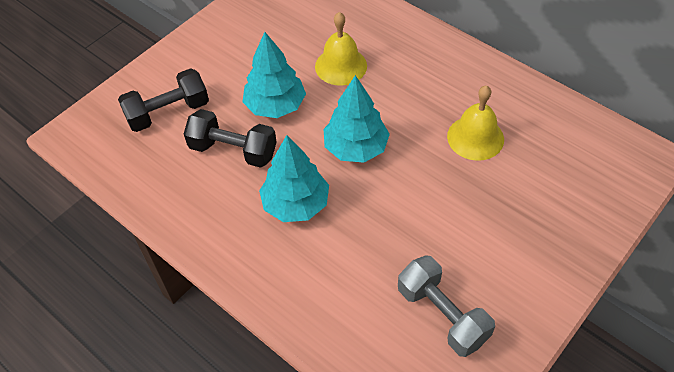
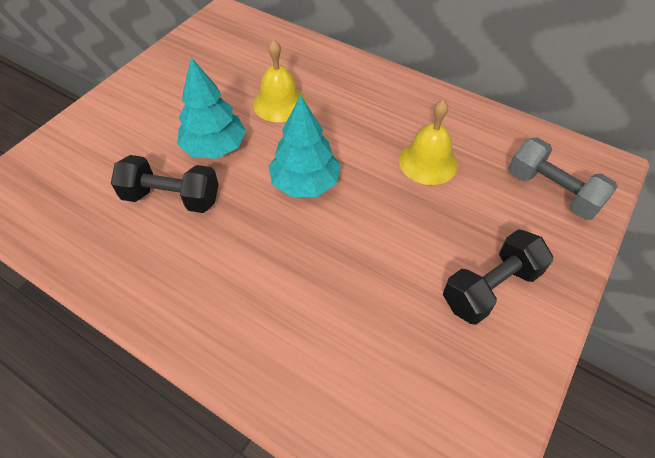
camera: 10 degrees left, 0 degrees up
black dumbbell [118,68,209,132] -> black dumbbell moved to [443,229,553,325]
turquoise tree [259,135,329,222] -> none
grey dumbbell [398,255,495,357] -> grey dumbbell moved to [508,137,618,220]

